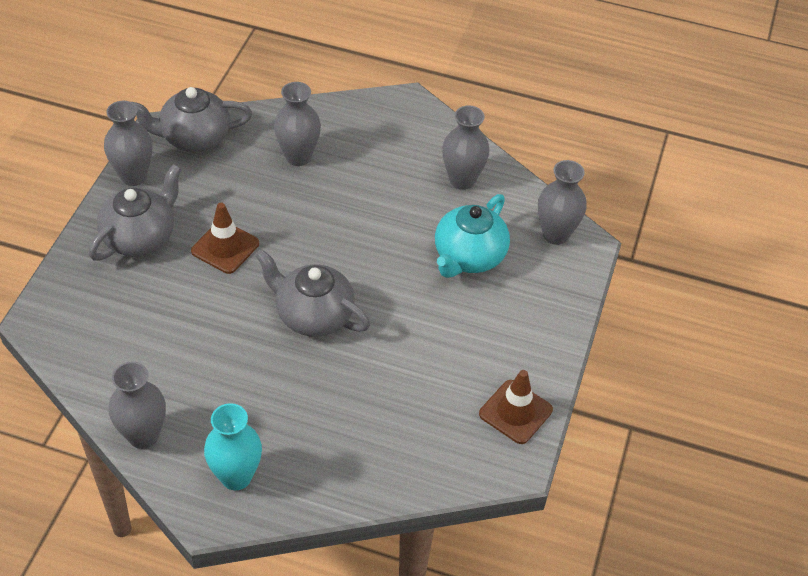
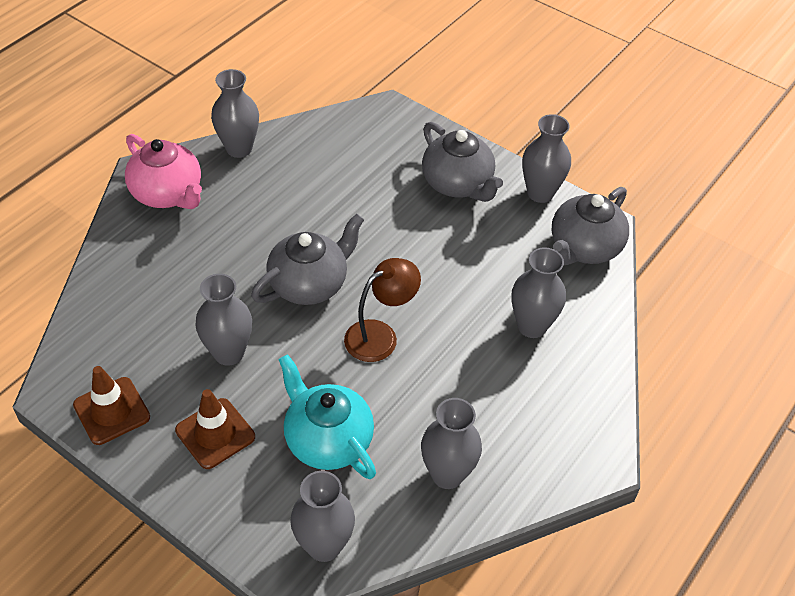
camera: 110 degrees right, 0 degrees up
grey teapot [132,87,252,152] -> grey teapot turned 150 degrees counterclockwise [552,187,629,265]
brown traffic cone [191,203,259,274] -> brown traffic cone moved to [175,389,255,469]
turquoise vase [204,403,262,490] -> pink teapot [125,134,202,209]
none -> grey vase [195,274,252,366]
none -> brown lamp [344,258,421,362]

